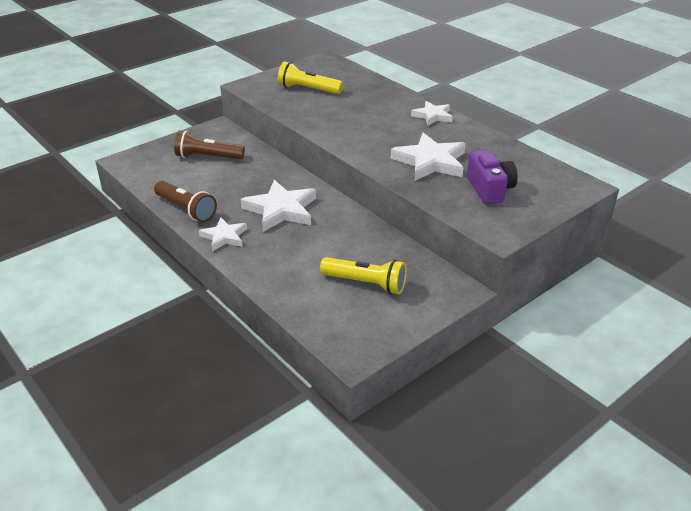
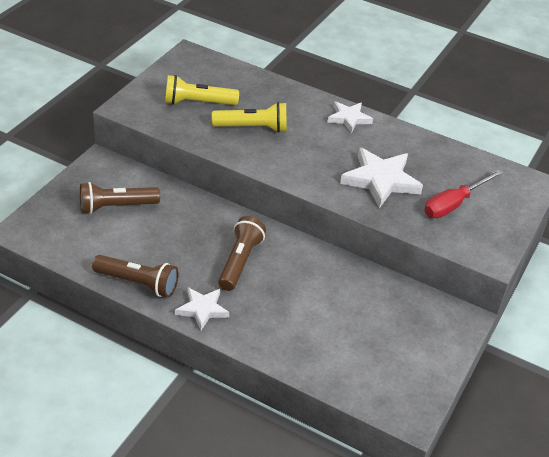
camera: 25 degrees left, 5 degrees up
white star [241,180,316,232] -> brown flashlight [218,216,266,291]
yellow flashlight [320,257,407,294] -> yellow flashlight moved to [212,102,287,133]
purple camera [467,150,518,204] -> red screwdriver [424,170,503,218]

